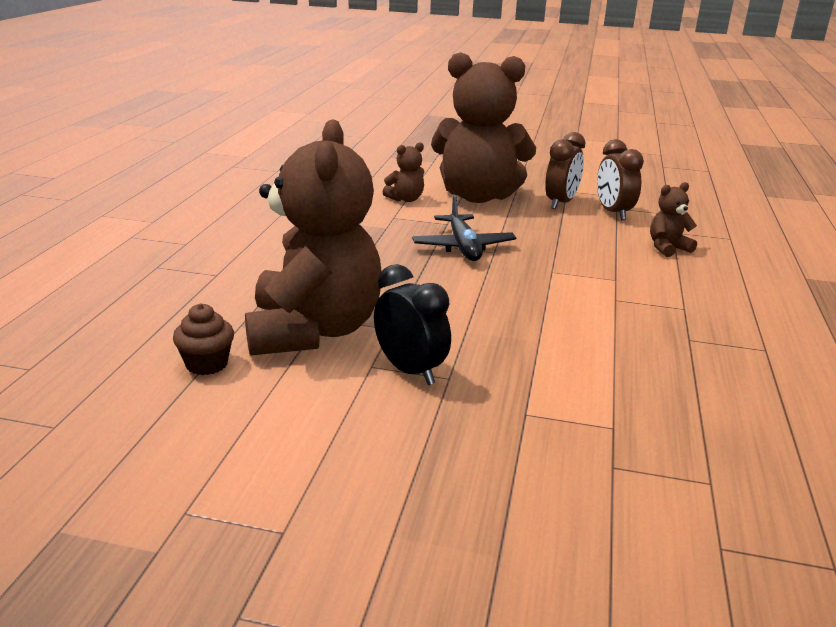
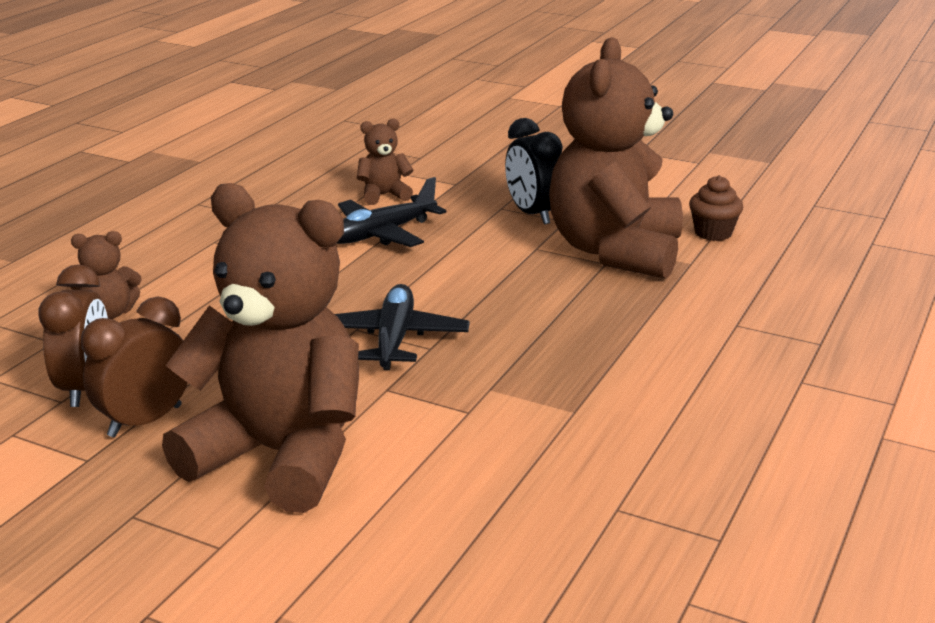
camera: 165 degrees left, 0 degrees up
brown teddy bear [383,142,425,202] -> brown teddy bear moved to [357,119,413,205]
none -> black plane [337,177,446,247]

